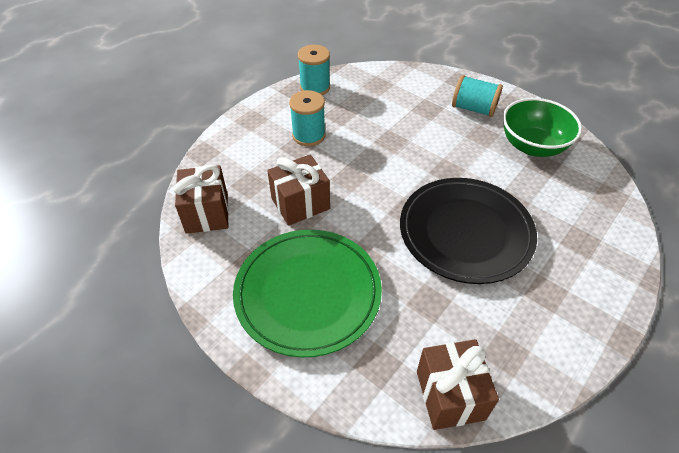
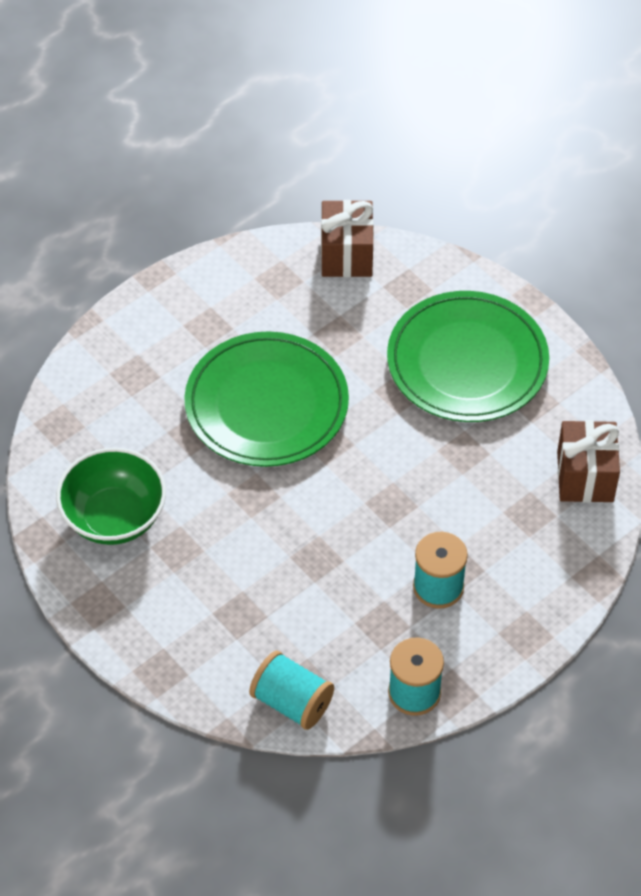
camera: 170 degrees left, 5 degrees up
brown gift [267,154,330,226] -> none
black plate [400,178,537,284] -> green plate [184,331,349,467]
turquoise spool [452,75,503,117] -> turquoise spool moved to [249,651,334,730]

